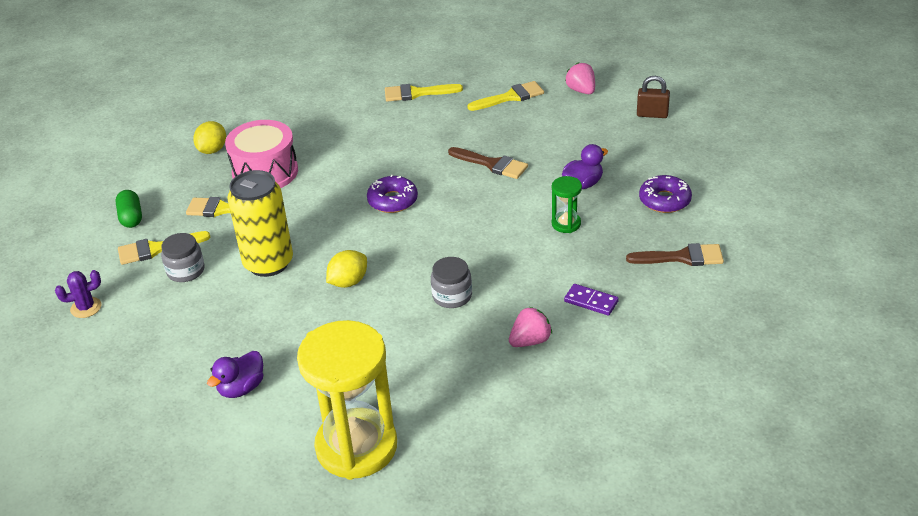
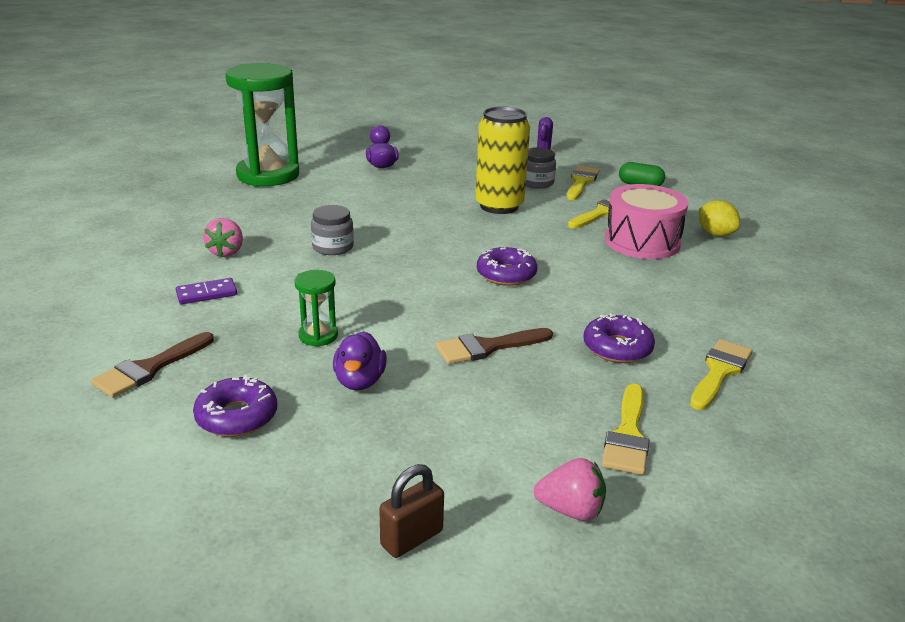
camera: 125 degrees right, 10 degrees down
yellow hourglass [297,320,397,480] -> green hourglass [225,63,299,187]
yellow lemon [326,250,367,288] -> none
none -> purple donut [583,313,655,363]

